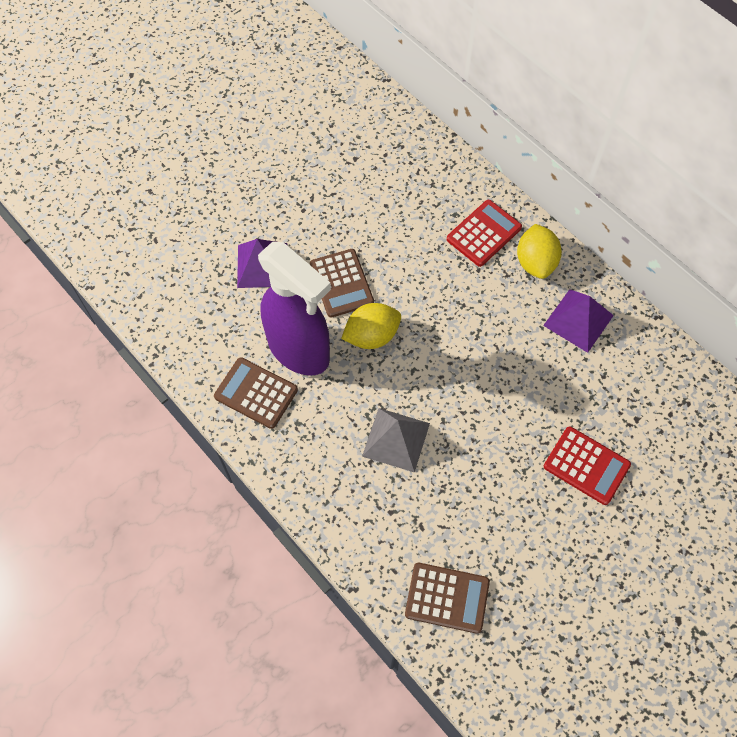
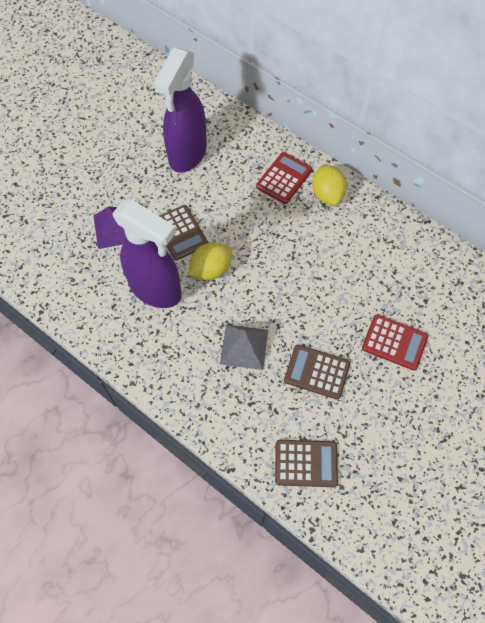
camera: 10 degrees left, 0 degrees up
brown calculator [214,357,298,429] -> brown calculator moved to [284,345,350,400]
purple pyramid [543,289,614,353] -> none
none -> purple spray bottle [154,47,207,173]

